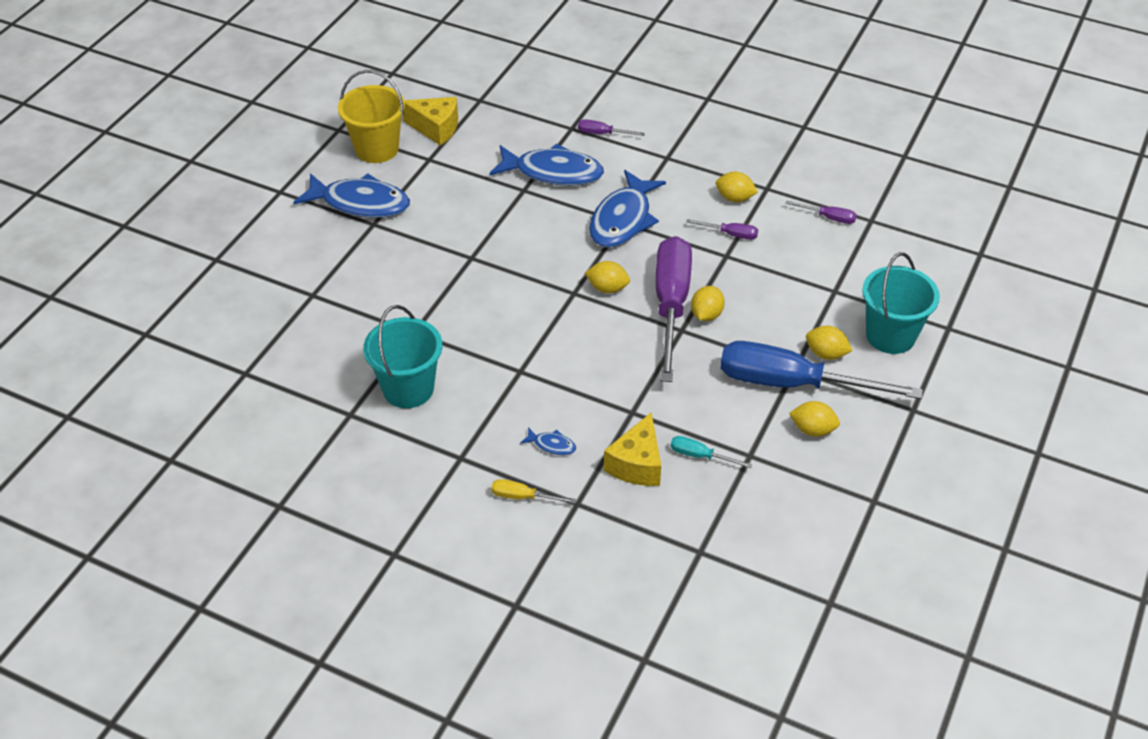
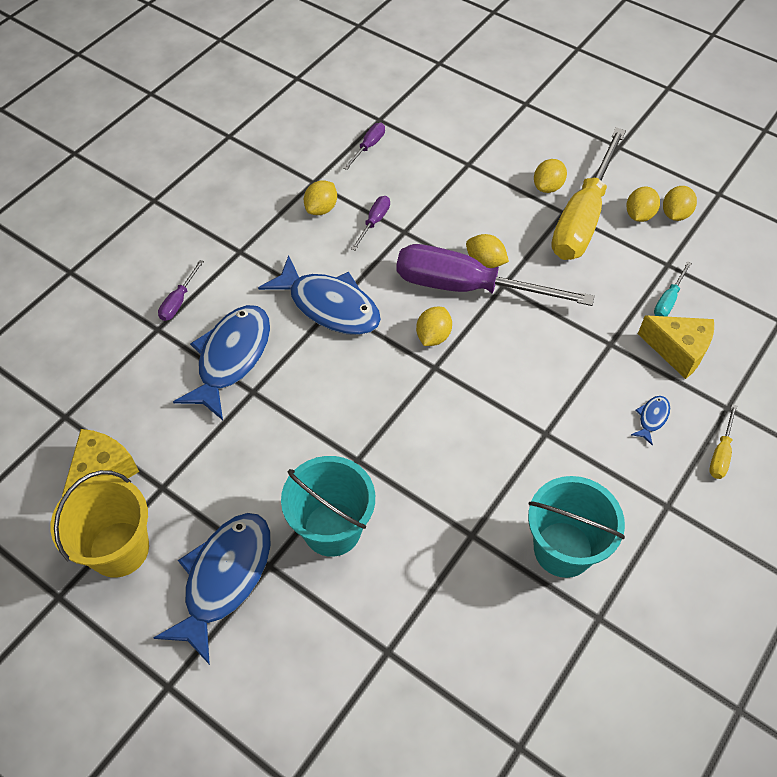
camera: 80 degrees left, 10 degrees up
blue screwdriver [720,341,923,399] -> yellow screwdriver [551,127,626,260]
turquoise bucket [862,252,940,354] -> turquoise bucket moved to [281,456,375,557]
none -> yellow lemon [663,186,697,221]

